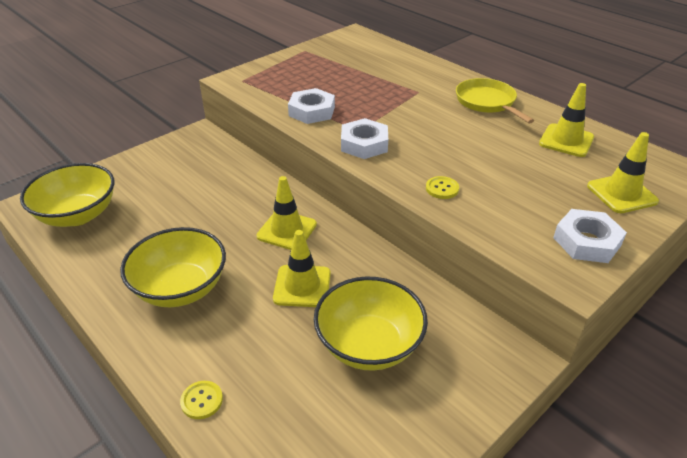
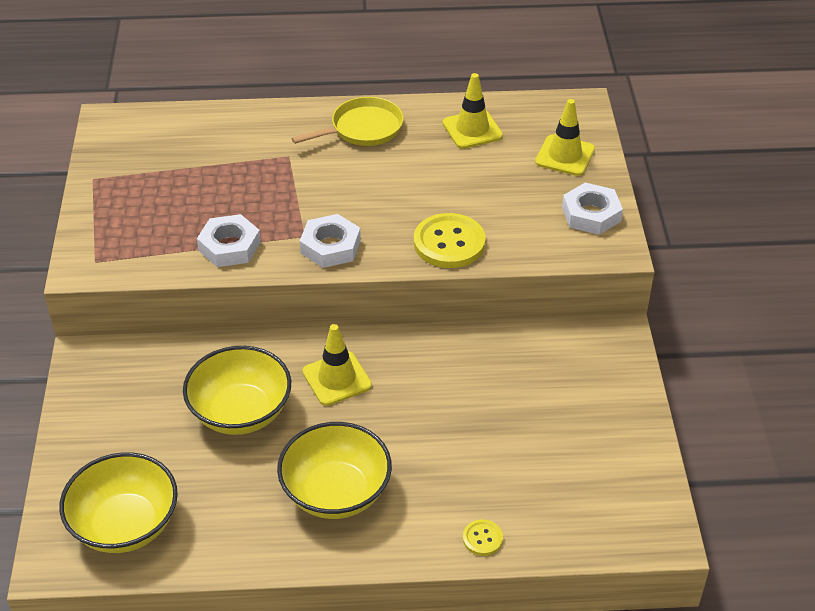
camera: 50 degrees left, 5 degrees up
yellow traffic cone [273,230,331,307] -> none
yellow bowl [314,277,428,371] -> yellow bowl moved to [183,346,291,435]
yellow button [426,176,459,199] -> yellow button [414,213,486,268], size x2.06
yellow pan [456,78,534,123] -> yellow pan turned 135 degrees clockwise [291,97,404,146]

